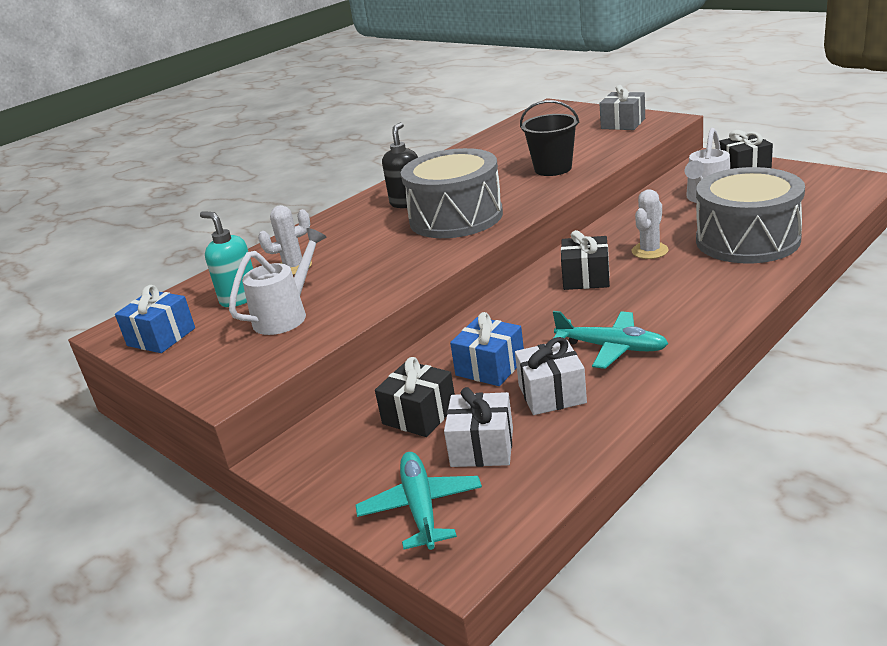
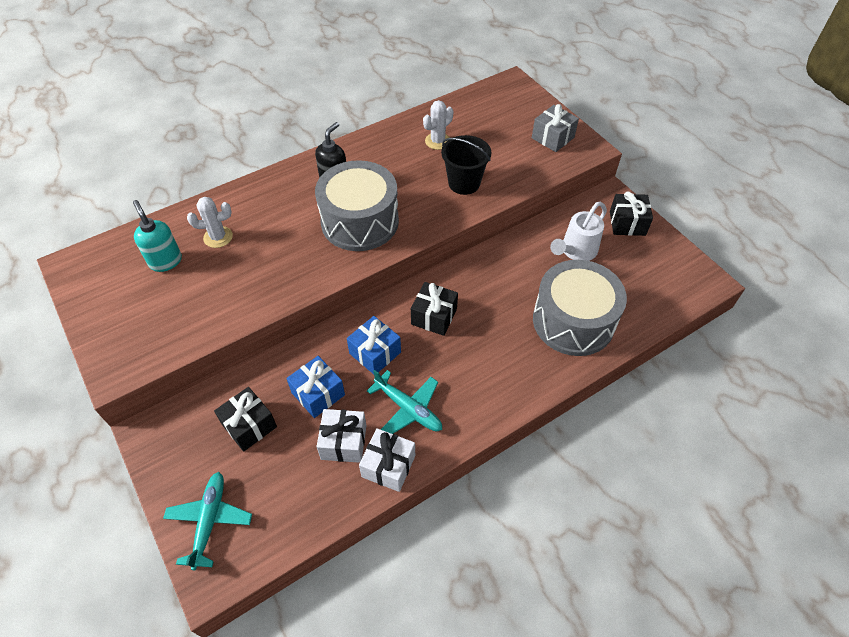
camera: 10 degrees right, 25 degrees up
blue gift [115,285,195,353] -> blue gift moved to [347,316,401,374]
white watering can [229,228,327,335] -> none
white gift [444,387,513,467] -> white gift moved to [359,428,415,492]
white cactus [632,189,669,259] -> white cactus moved to [423,100,453,150]

